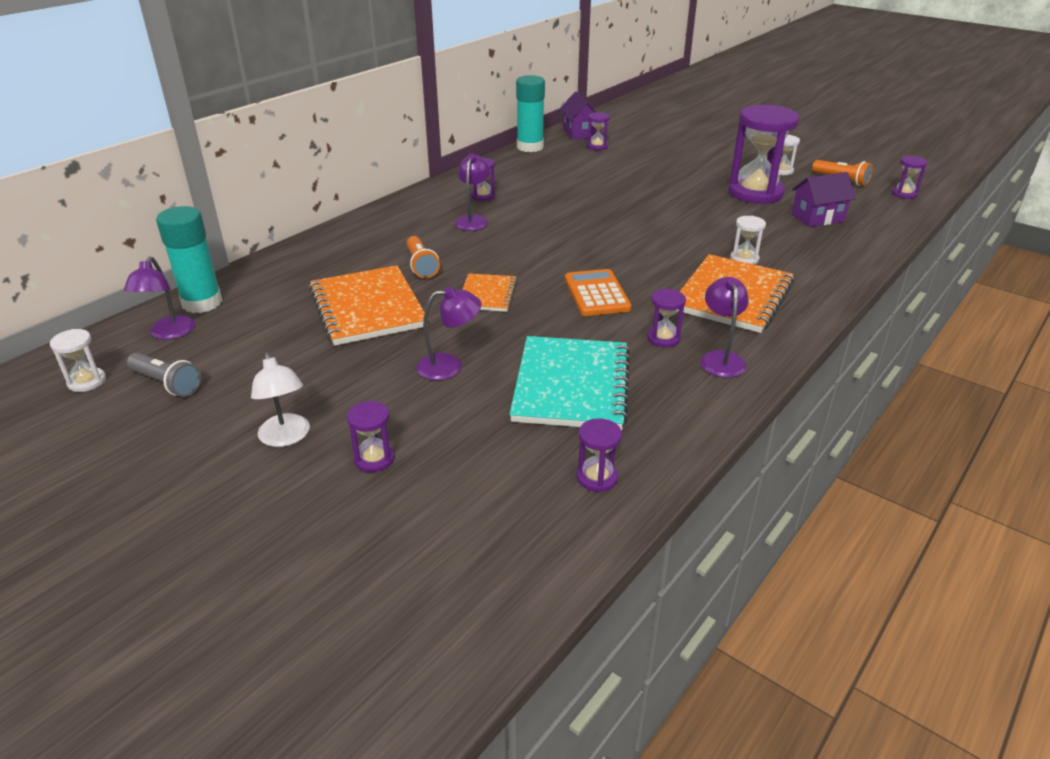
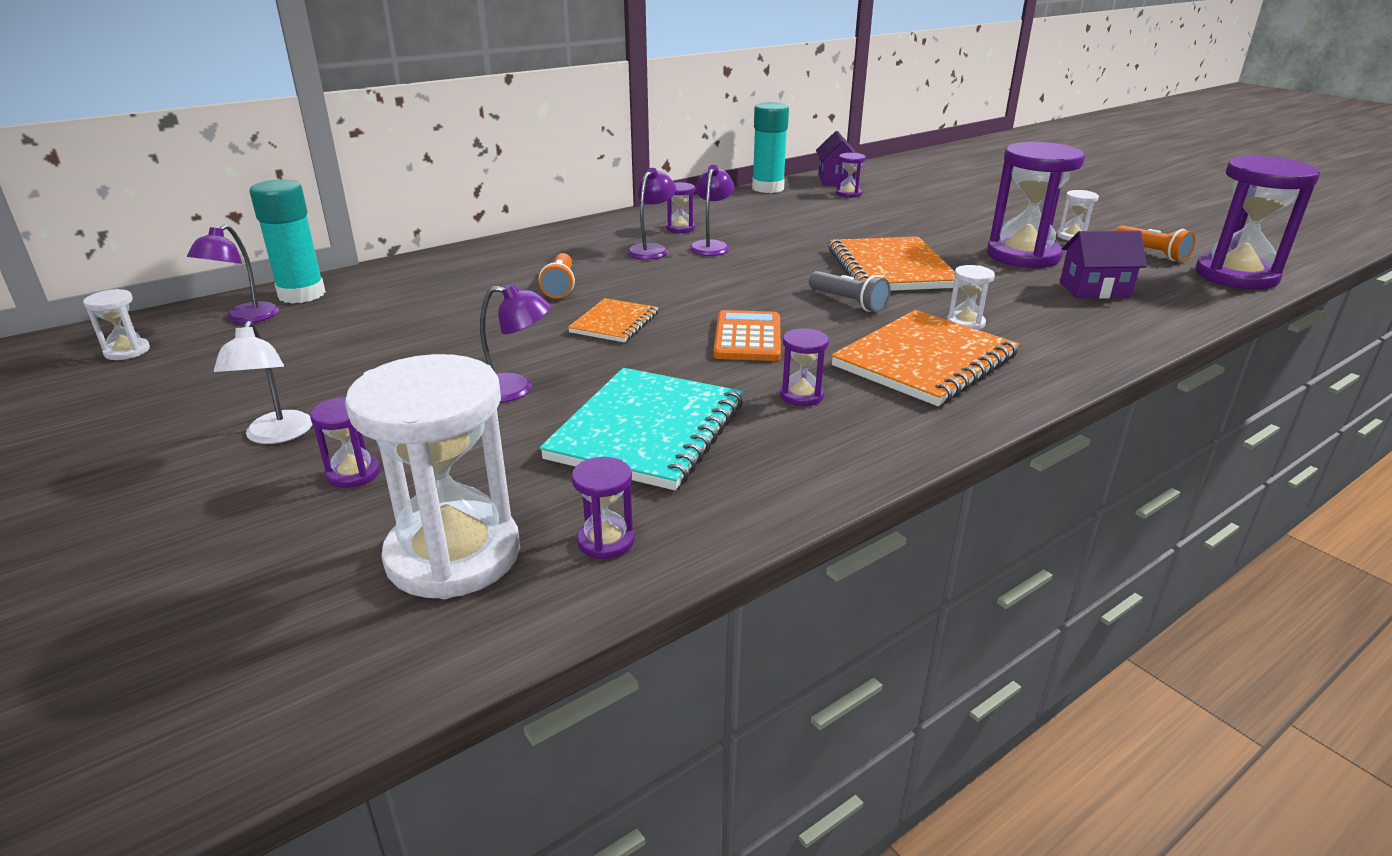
camera: 15 degrees right, 5 degrees down
grey flashlight [127,353,201,397] -> grey flashlight moved to [809,271,891,312]
orange notebook [309,265,428,346] -> orange notebook moved to [829,236,960,291]
purple lamp [700,277,749,378] -> purple lamp moved to [689,165,734,256]
purple hourglass [892,156,927,199] -> purple hourglass [1195,156,1320,289], size x2.26
none -> white hourglass [345,354,520,599]

